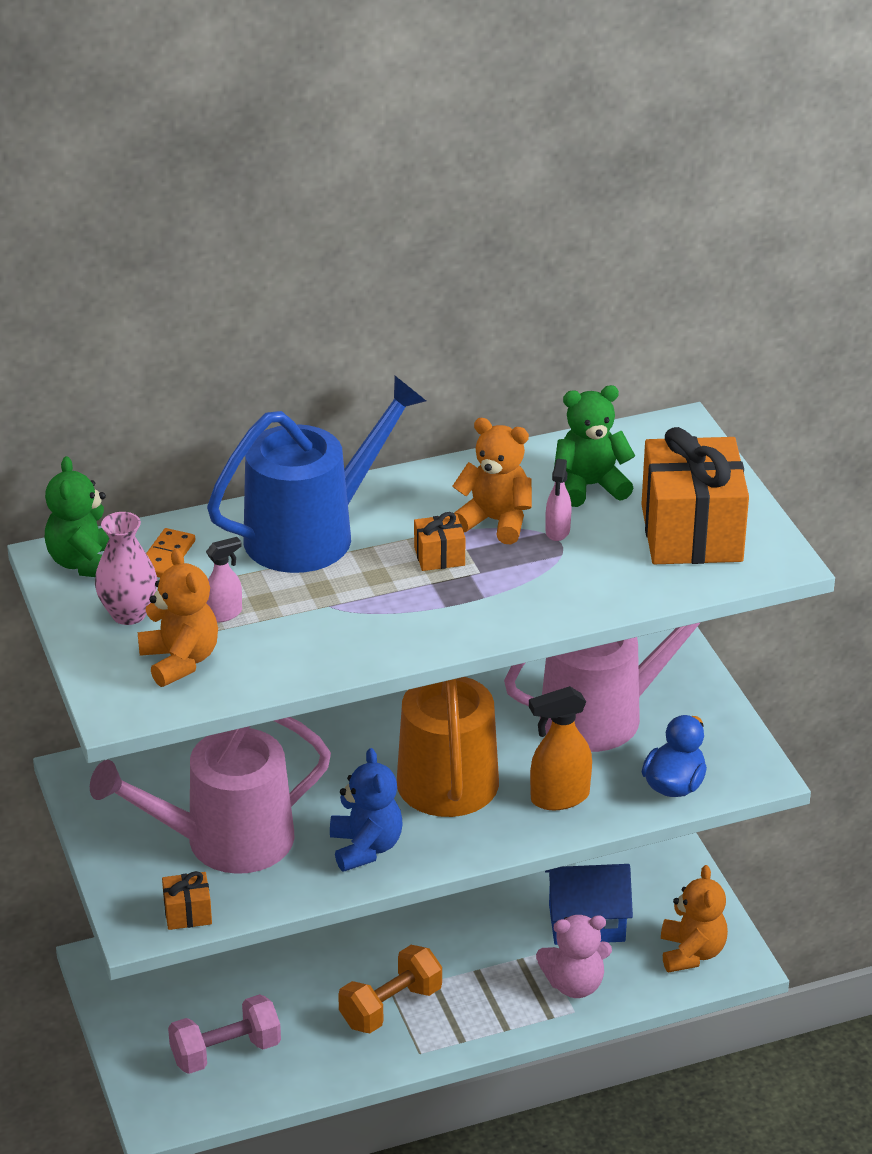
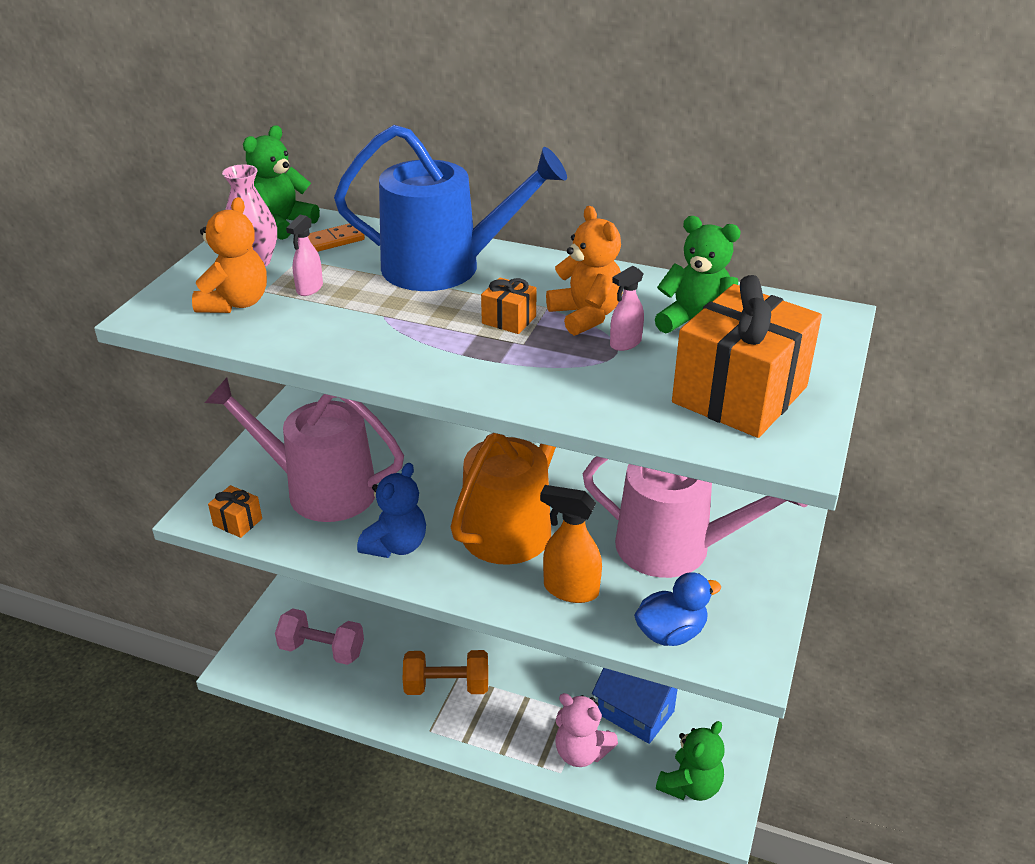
camera: 40 degrees right, 0 degrees up
pink spray bottle [206,537,242,623] -> pink spray bottle turned 105 degrees clockwise [286,215,323,296]
orange teddy bear [661,865,728,972] -> green teddy bear [656,721,725,801]

